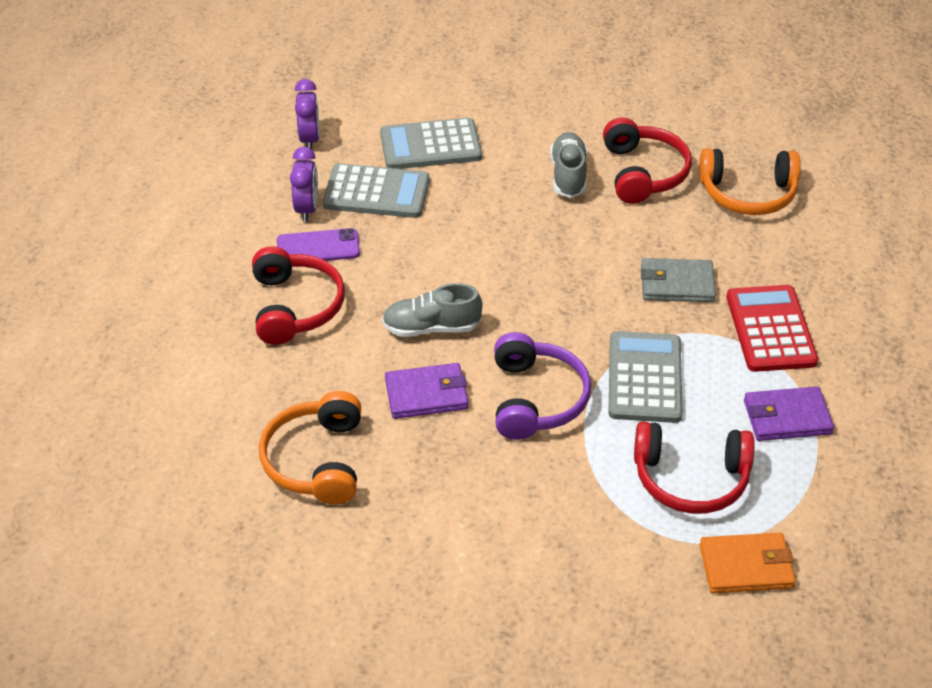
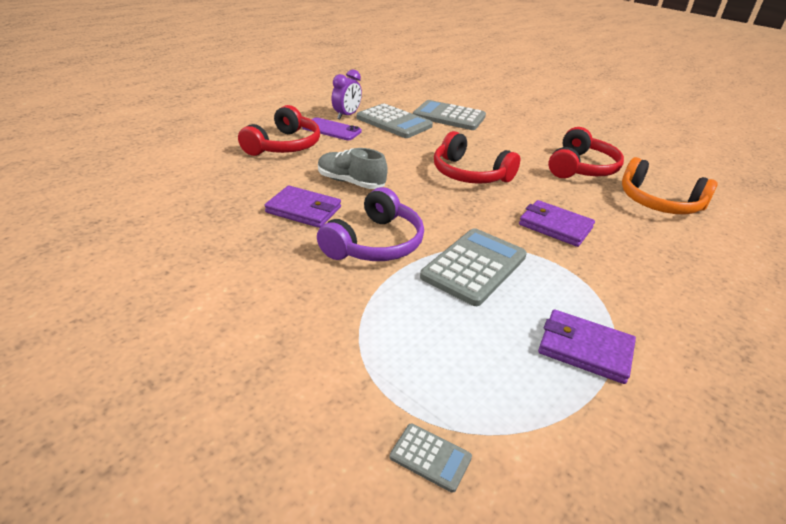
camera: 30 degrees right, 10 degrees down
orange headphones [259,391,361,505] -> none
purple clock [295,79,320,149] -> none
grey shoe [550,132,587,198] -> none
red headphones [634,421,754,514] -> red headphones moved to [434,131,520,184]
grey wallet [641,258,716,302] -> purple wallet [519,200,595,247]
orange wallet [700,533,796,593] -> grey calculator [390,424,472,493]
red calculator [727,285,818,372] -> none

